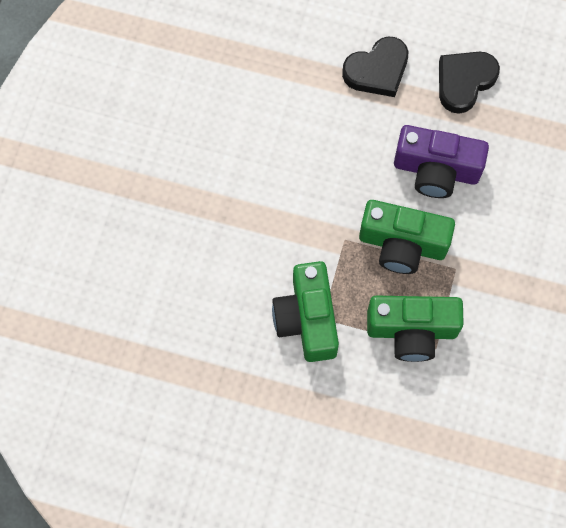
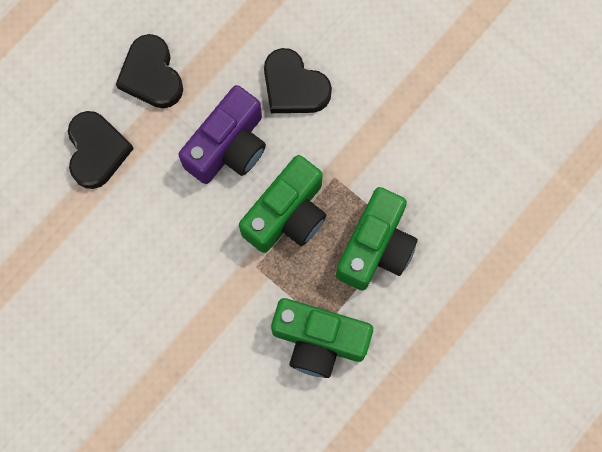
camera: 65 degrees left, 5 degrees up
none -> black heart [264,48,332,113]

